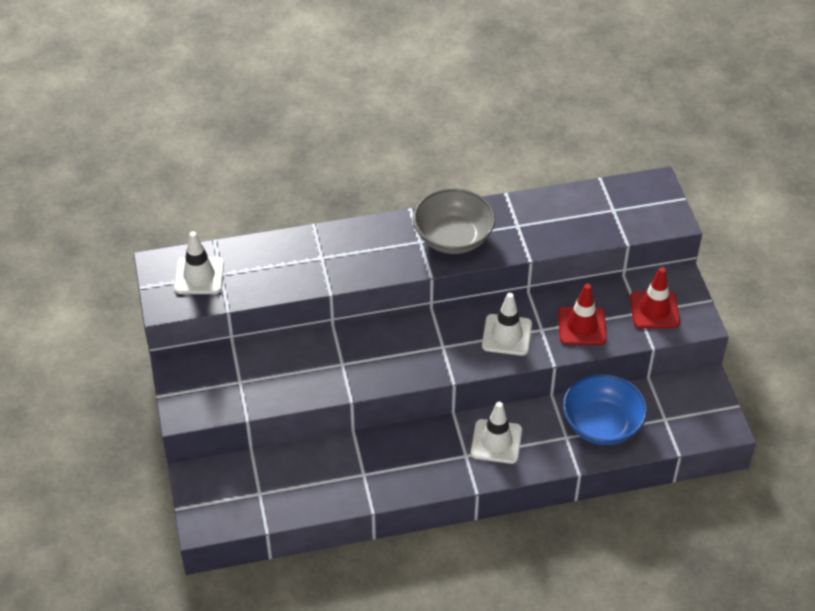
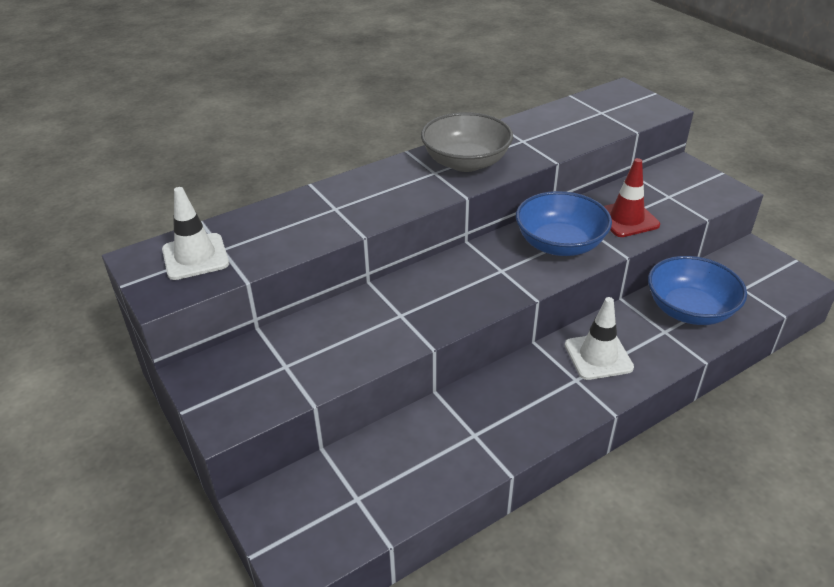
camera: 20 degrees left, 10 degrees down
white traffic cone [482,293,532,356] -> blue bowl [516,191,612,256]
red traffic cone [630,267,680,328] -> none

